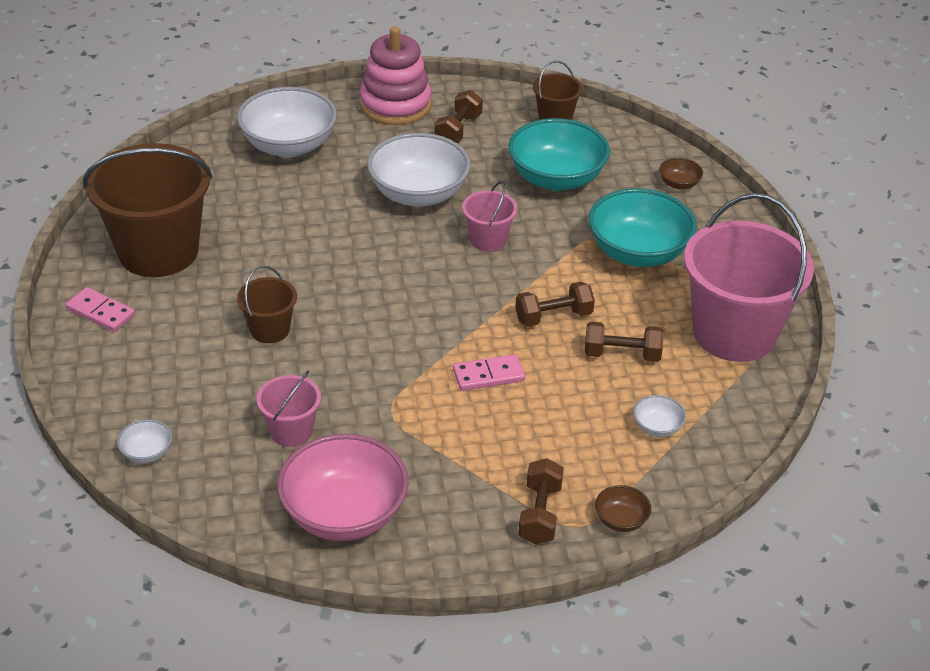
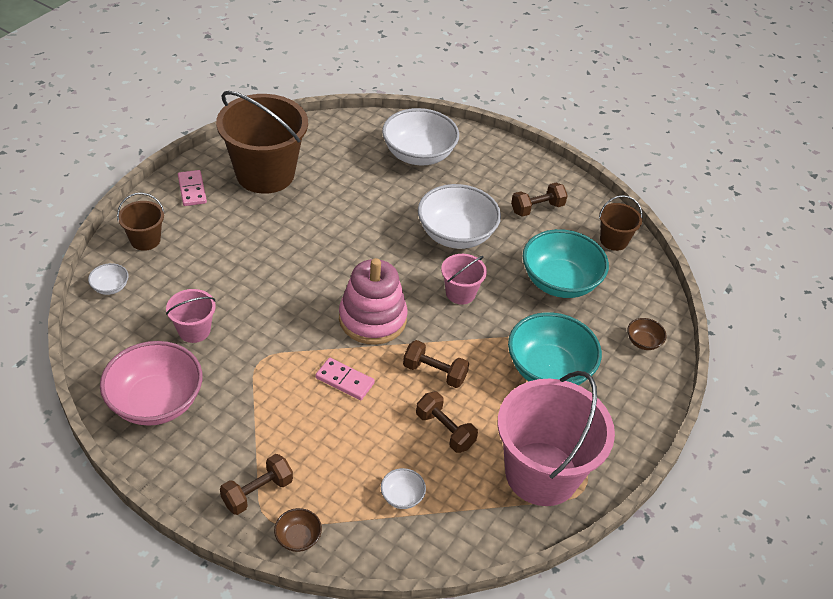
camera: 40 degrees right, 5 degrees up
brown bucket [237,265,297,343] -> brown bucket moved to [117,193,164,251]
pink stacking toy [360,27,432,125] -> pink stacking toy moved to [339,258,408,345]

